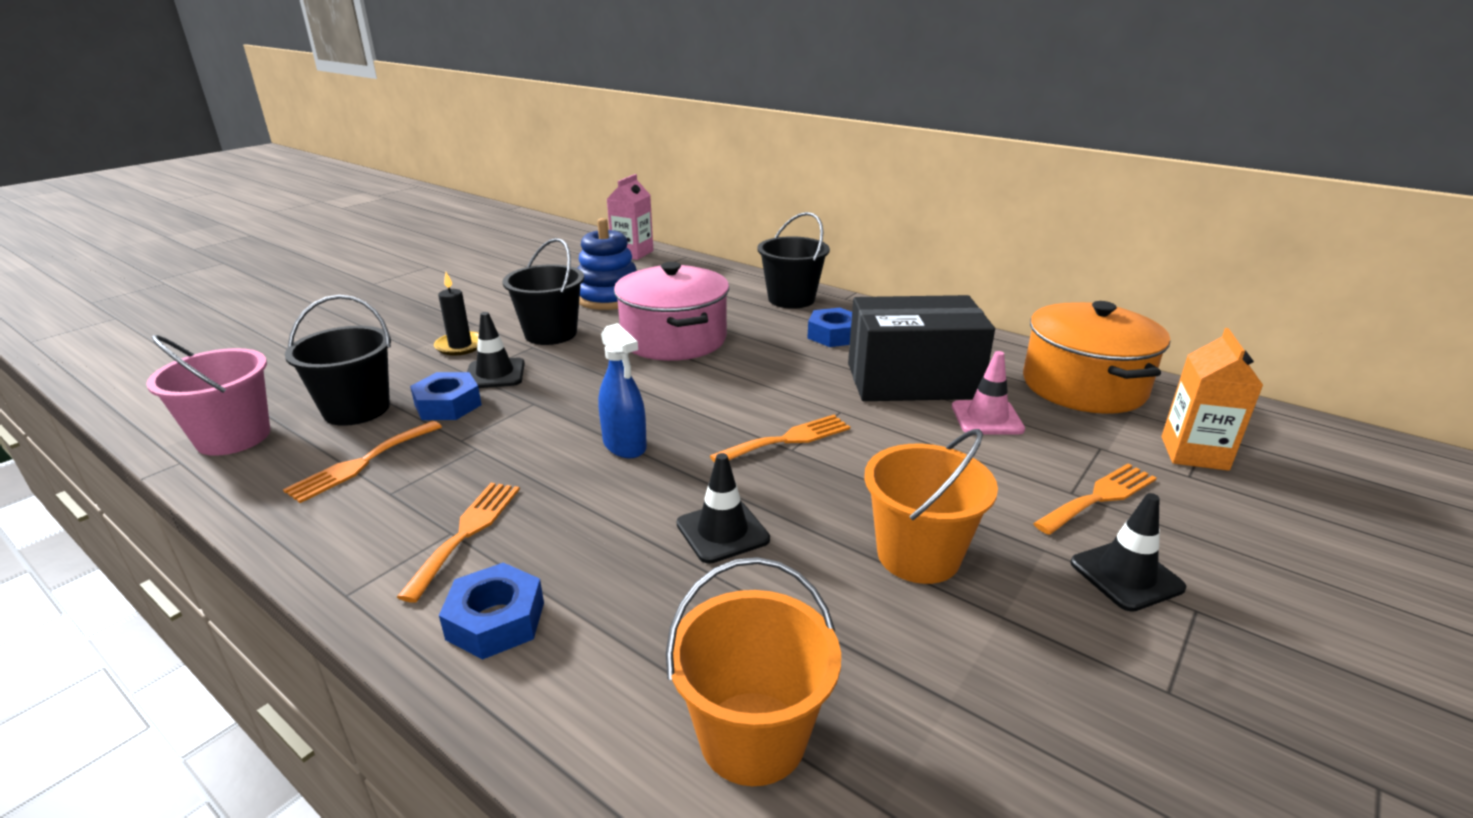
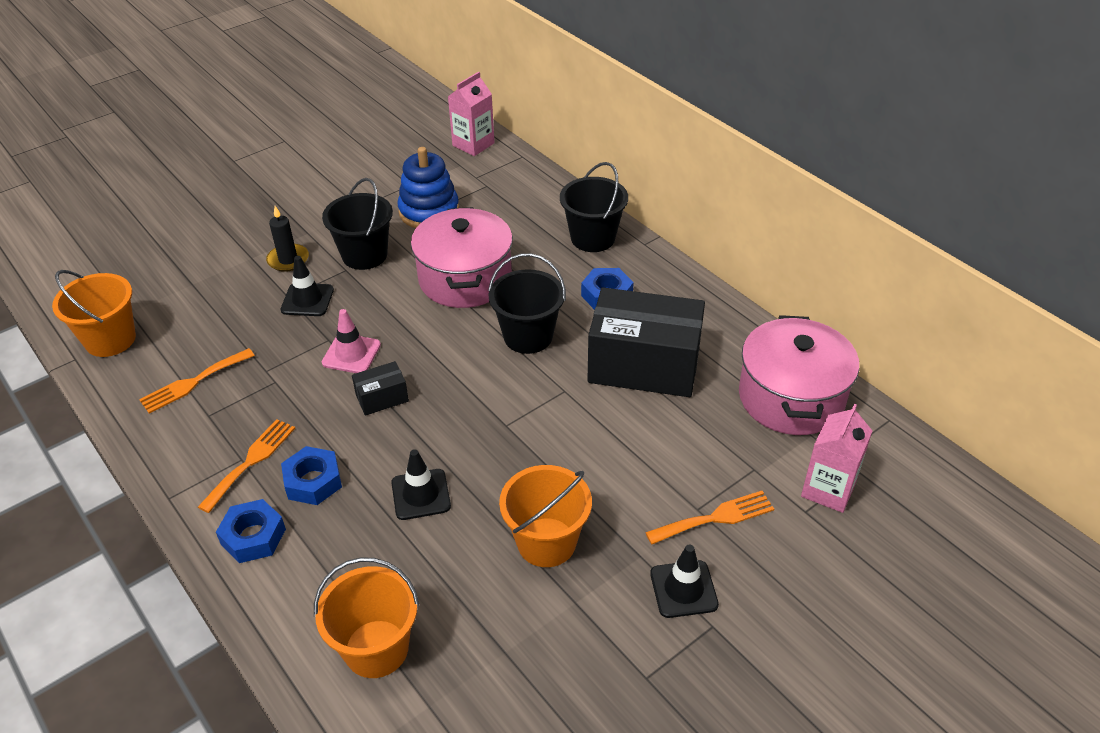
camera: 15 degrees right, 15 degrees up
pink bucket [146,335,270,456] -> orange bucket [52,270,136,357]
black bucket [285,295,391,426] -> black bucket moved to [488,253,566,354]
blue nut [410,372,482,420] -> blue nut moved to [281,446,342,505]
blue spray bottle [598,323,647,459] -> black box [352,361,409,416]
orange fork [710,415,850,463] -> none
pink traffic cone [952,351,1025,435] -> pink traffic cone moved to [322,309,381,373]
orange pot [1023,301,1170,414] -> pink pot [739,315,859,435]
orange carton [1161,328,1264,471] -> pink carton [801,404,872,513]

